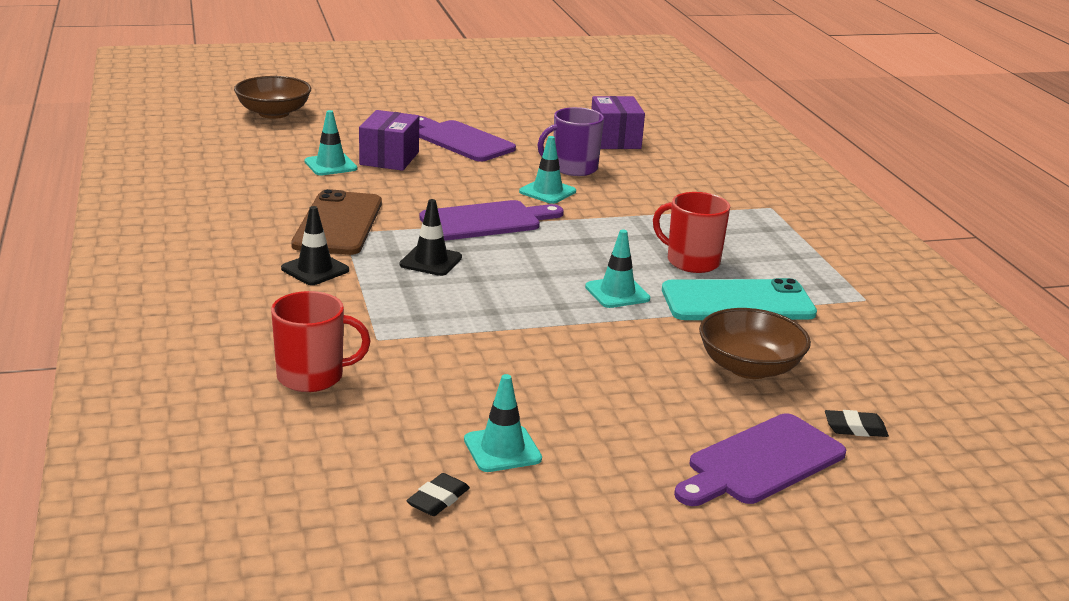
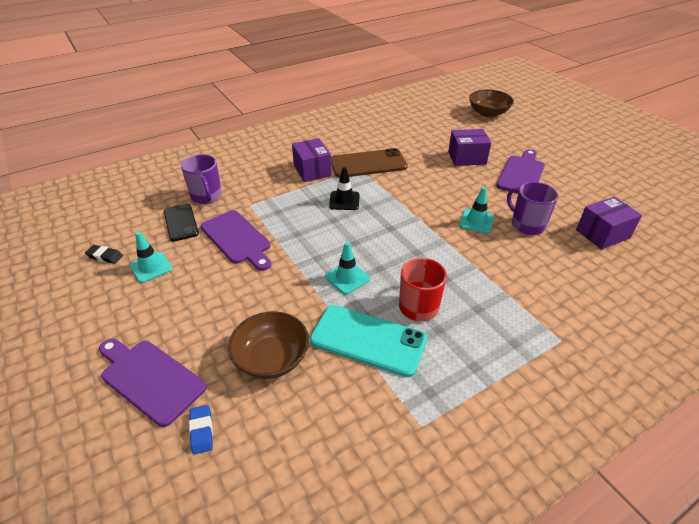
camera: 75 degrees right, 15 degrees up
red mug [271,291,370,392] -> purple mug [181,154,222,204]
black traffic cone [281,206,349,285] -> purple box [292,138,331,182]
turquoise traffic cone [305,110,358,176] -> none
purple cutting board [419,200,564,241] -> purple cutting board moved to [201,210,271,271]
turquoise phone [662,278,817,320] -> turquoise phone turned 45 degrees counterclockwise [310,305,427,377]
black eraser [825,410,889,437] -> blue eraser [189,405,213,454]
none -> black phone [164,203,199,242]

